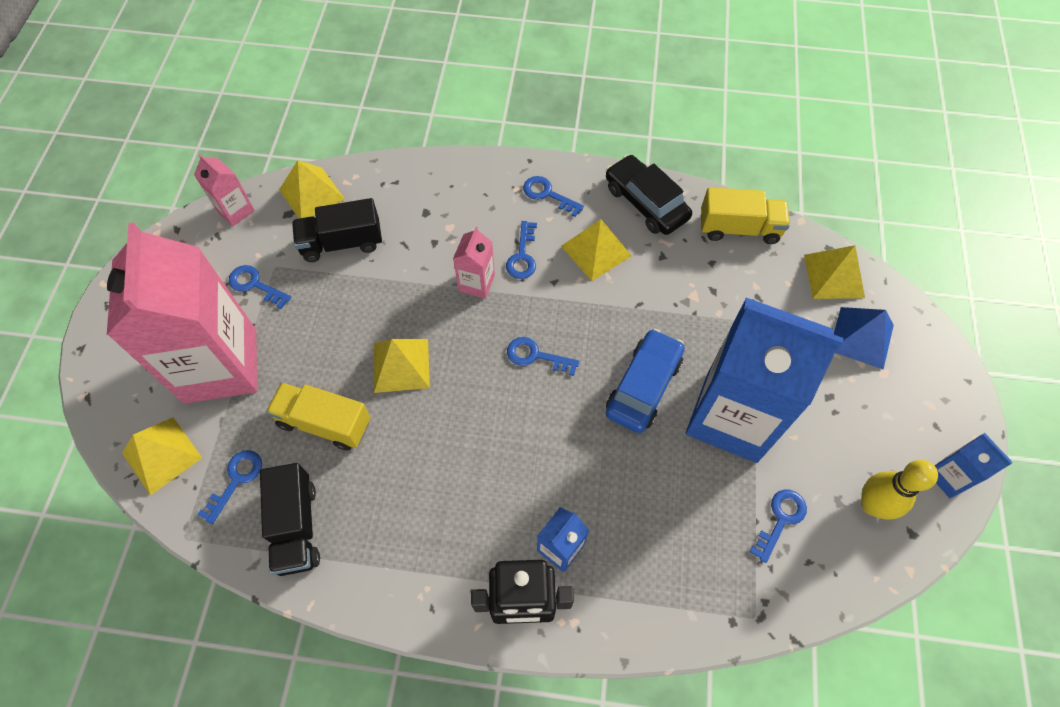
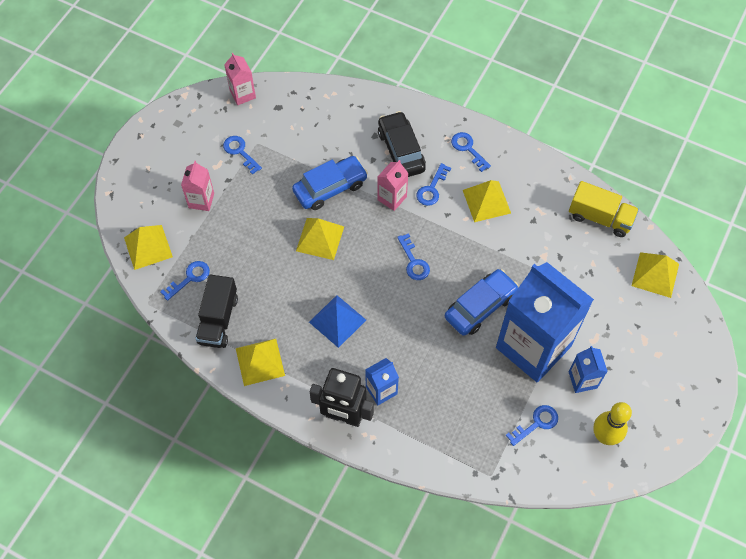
camera: 20 degrees right, 0 degrees up
pink carton [107,222,258,404] -> pink carton [181,161,214,211], size x0.42
yellow truck [266,382,371,451] -> none
yellow pyramid [279,160,345,218] -> yellow pyramid moved to [236,339,285,386]
black truck [292,198,382,262] -> none
blue key [507,337,579,376] -> blue key turned 150 degrees counterclockwise [397,233,430,280]
black car [606,154,692,235] -> black car moved to [378,111,426,177]
blue pyramid [834,307,894,370] -> blue pyramid moved to [309,295,366,348]
blue carton [934,433,1012,498] -> blue carton moved to [569,346,608,393]
none -> blue car [292,156,368,210]

